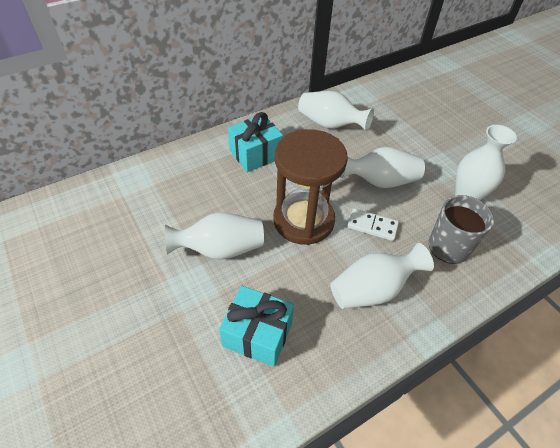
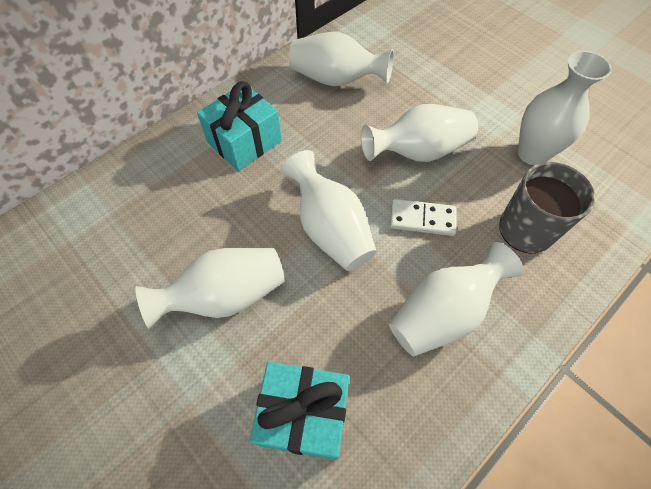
camera: 10 degrees left, 10 degrees up
brown hourglass [273,129,348,245] -> white vase [282,150,377,271]

